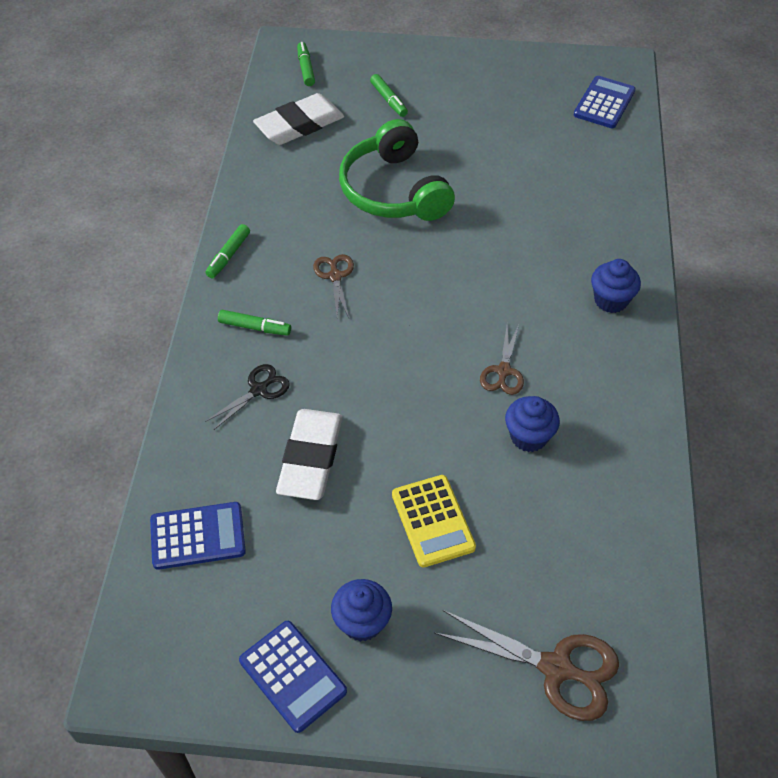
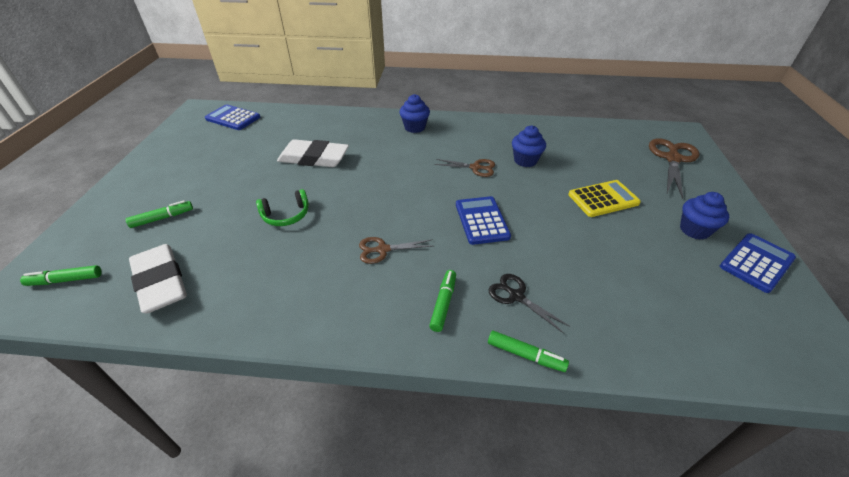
camera: 90 degrees left, 10 degrees down
blue calculator [150,502,246,570] -> blue calculator moved to [456,196,511,245]
green marker [205,224,250,278] -> green marker moved to [488,331,569,372]
white eraser [276,409,342,500] -> white eraser moved to [277,139,349,167]
green headphones [339,119,455,221] -> green headphones [256,189,309,226], size x0.49

